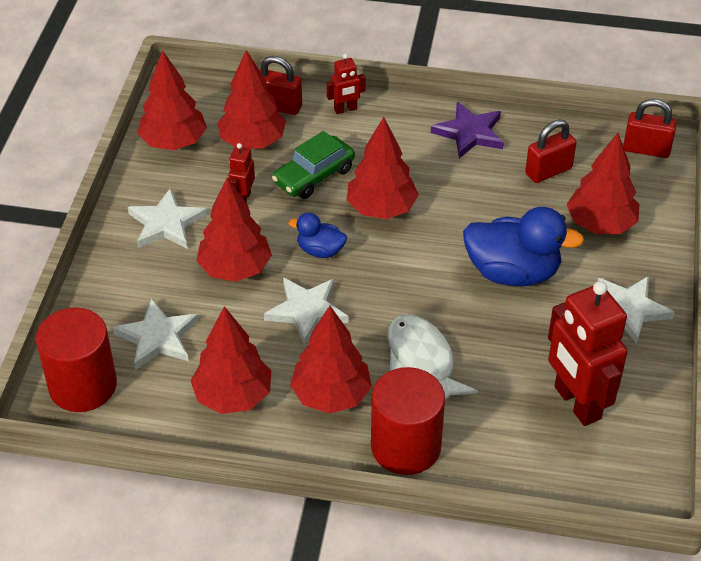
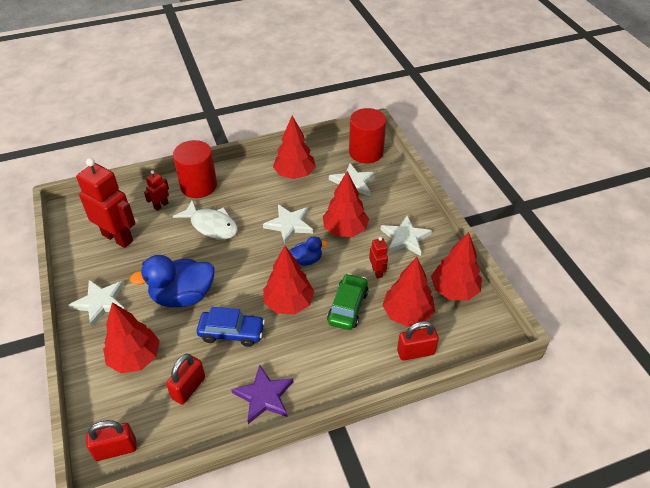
camera: 150 degrees right, 0 degrees up
red tree [290,306,372,414] -> none
red robot [327,54,366,114] -> red robot moved to [144,170,169,211]
none -> blue car [197,307,265,347]

